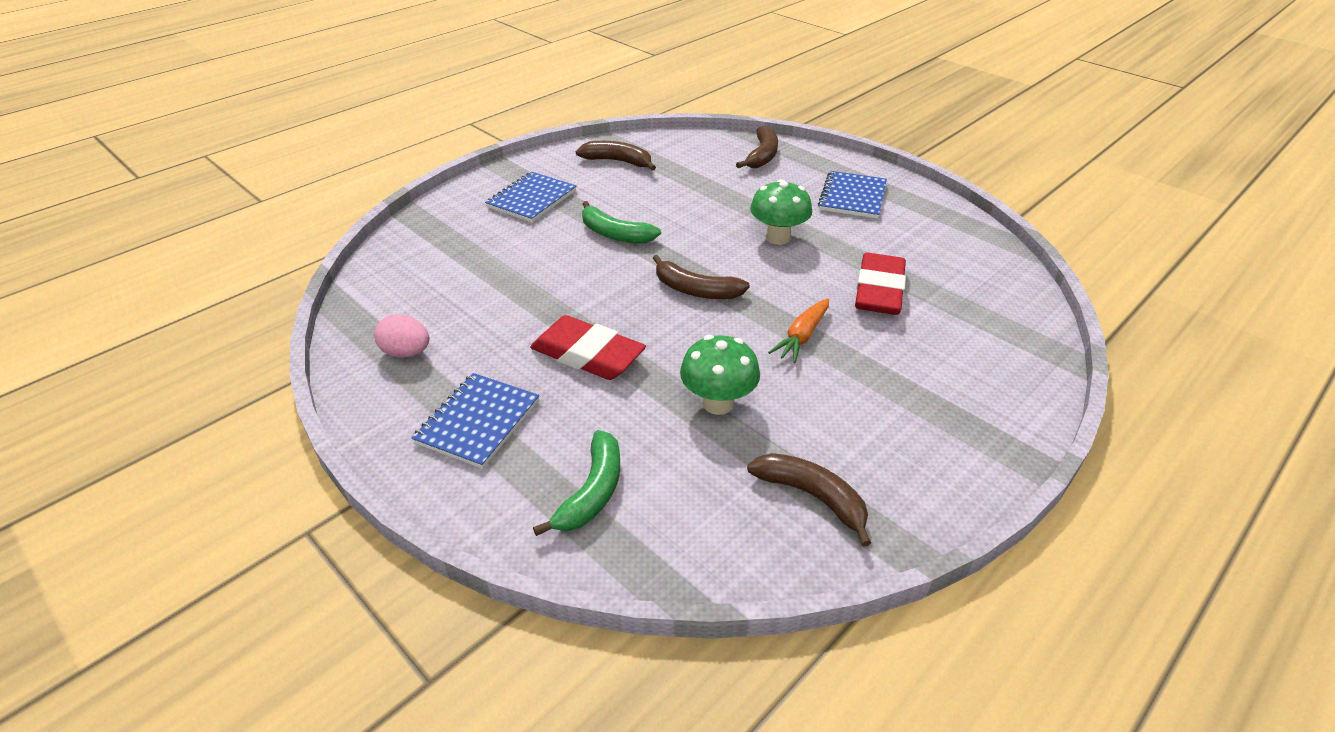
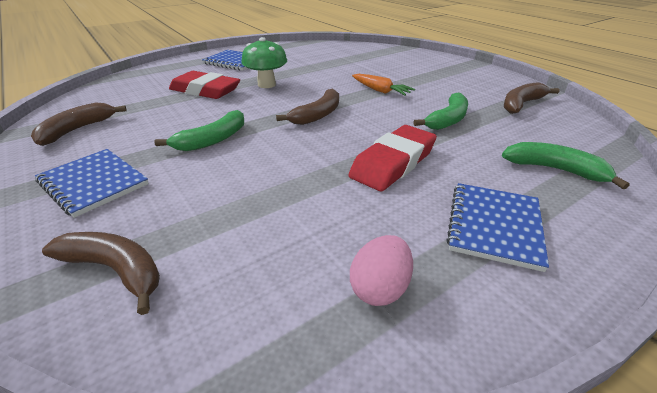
camera: 80 degrees left, 5 degrees down
blue notebook [412,373,539,469] -> blue notebook turned 75 degrees clockwise [446,183,549,272]
green mushroom [680,335,760,415] -> green banana [413,92,468,130]
brown banana [736,126,778,168] -> brown banana moved to [42,232,160,315]
red eraser [855,253,906,315] -> red eraser moved to [169,71,240,99]

